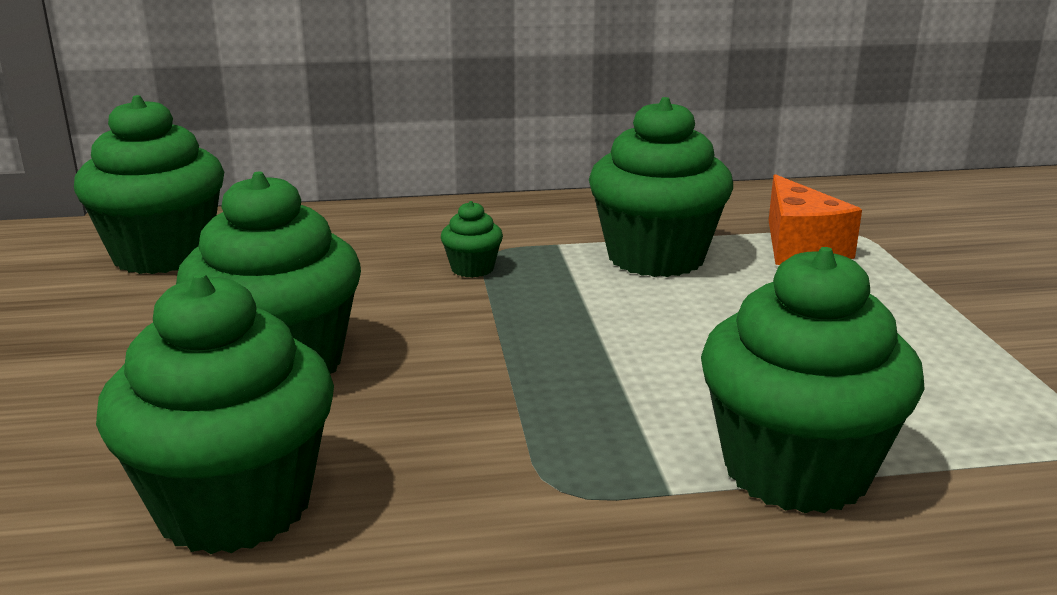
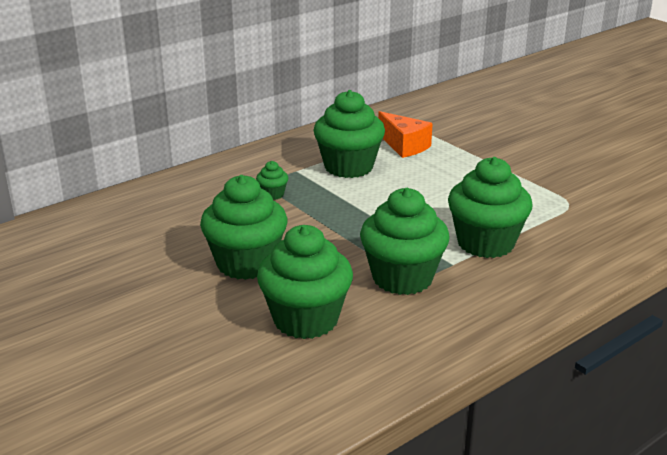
camera: 30 degrees left, 5 degrees up
green cupcake [74,95,224,274] -> green cupcake moved to [360,188,450,295]

